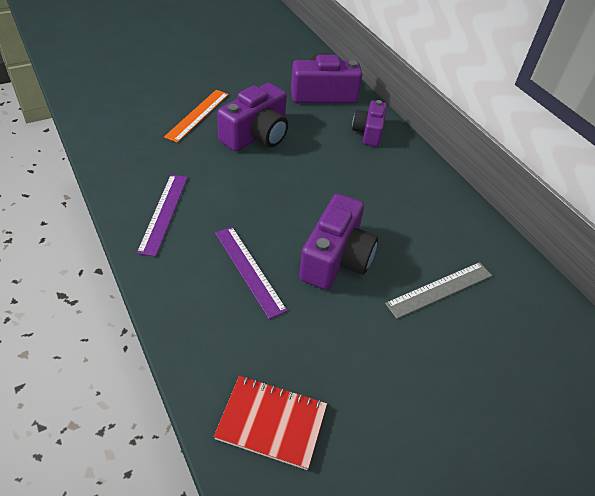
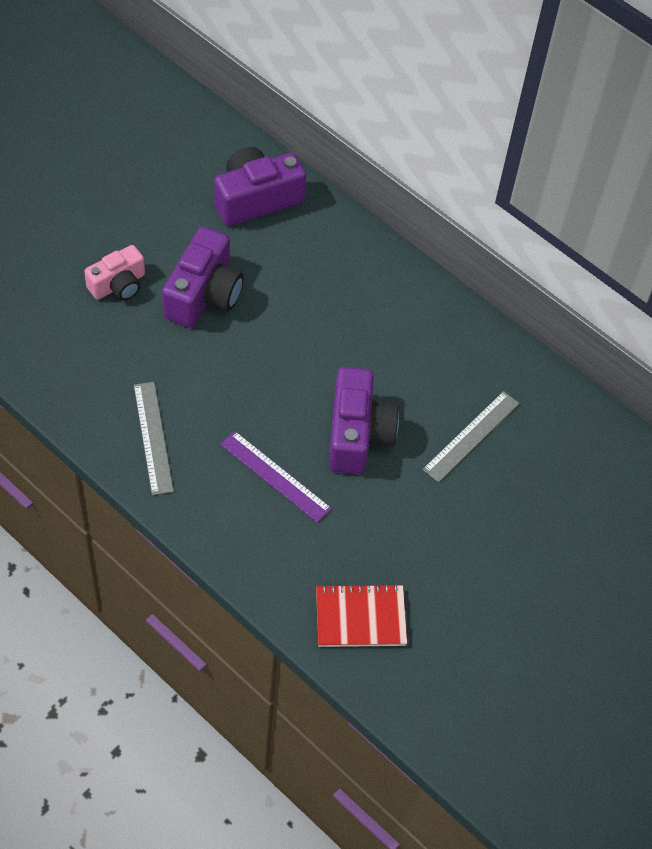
camera: 20 degrees left, 10 degrees up
purple ruler [137,175,188,257] -> grey ruler [134,382,174,495]
orange ruler [164,90,229,143] -> pink camera [84,245,145,300]
purple camera [352,100,387,147] -> none

